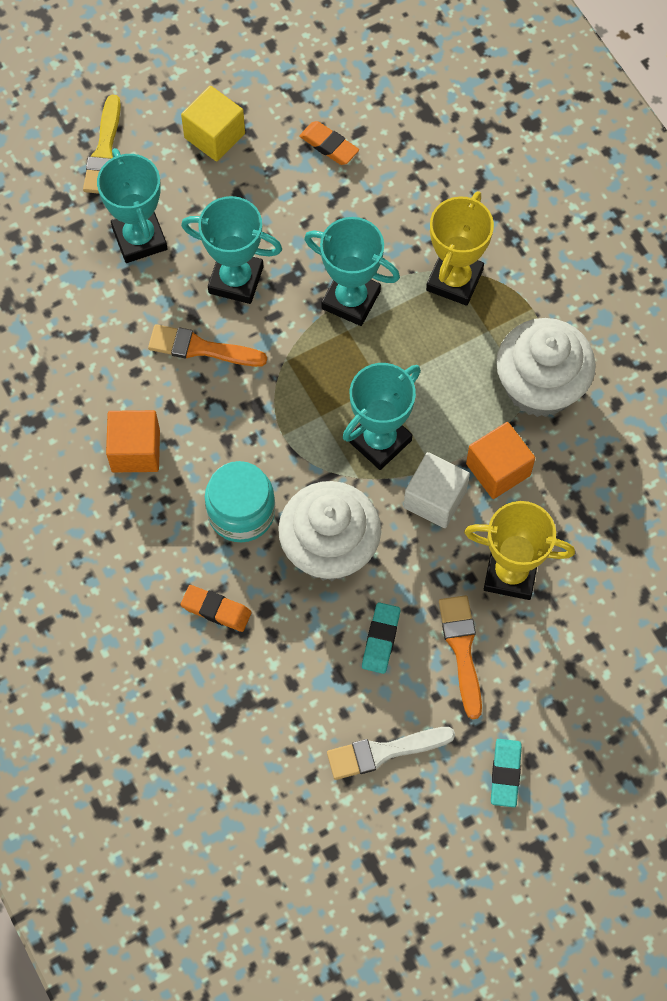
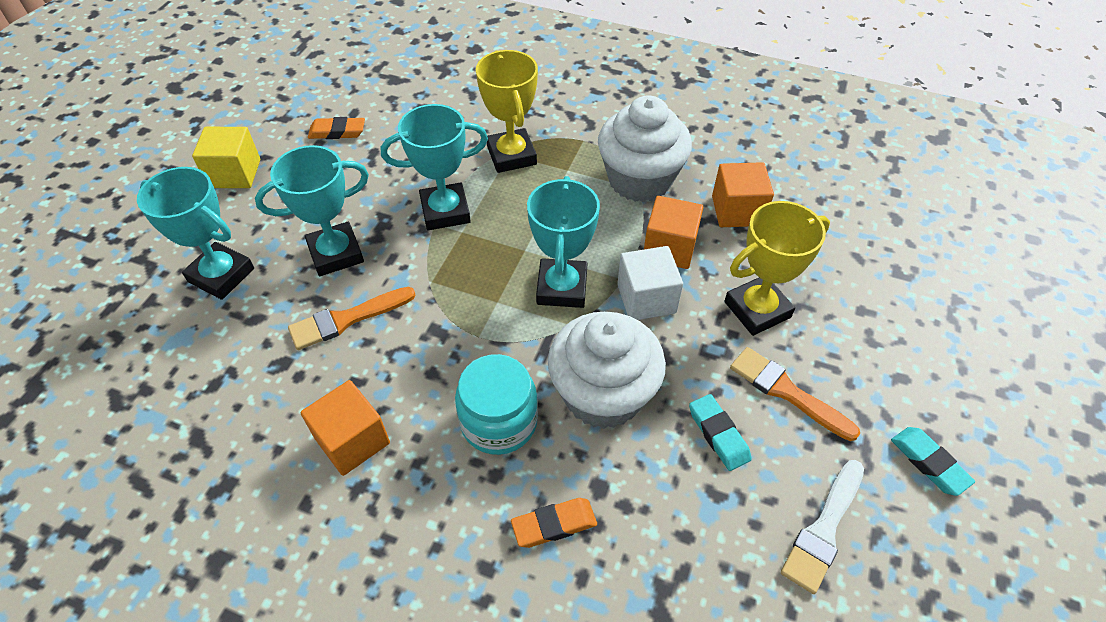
camera: 40 degrees left, 15 degrees down
yellow brush [83,95,121,194] -> none
none -> orange cube [712,162,774,227]

